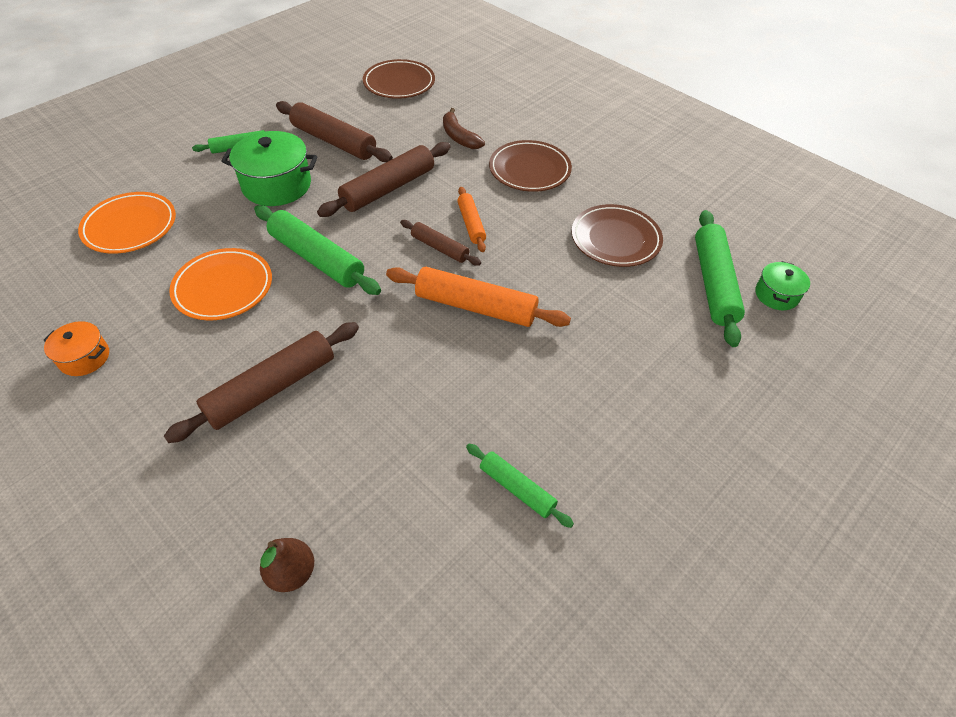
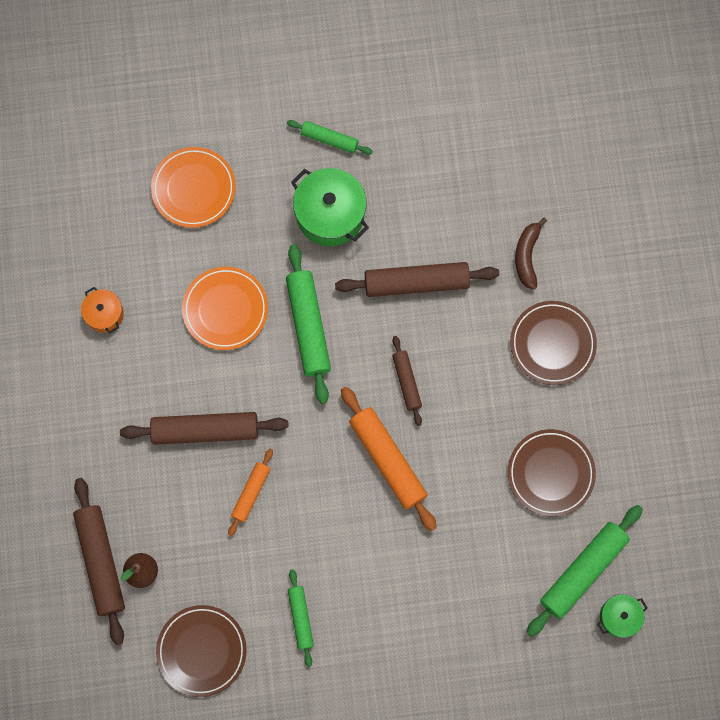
camera: 40 degrees right, 25 degrees up
brown rolling pin [276,101,393,162] -> brown rolling pin moved to [73,478,125,645]
brown plate [363,59,435,99] -> brown plate moved to [156,605,247,697]
orange rolling pin [457,187,486,252] -> orange rolling pin moved to [228,449,273,536]

